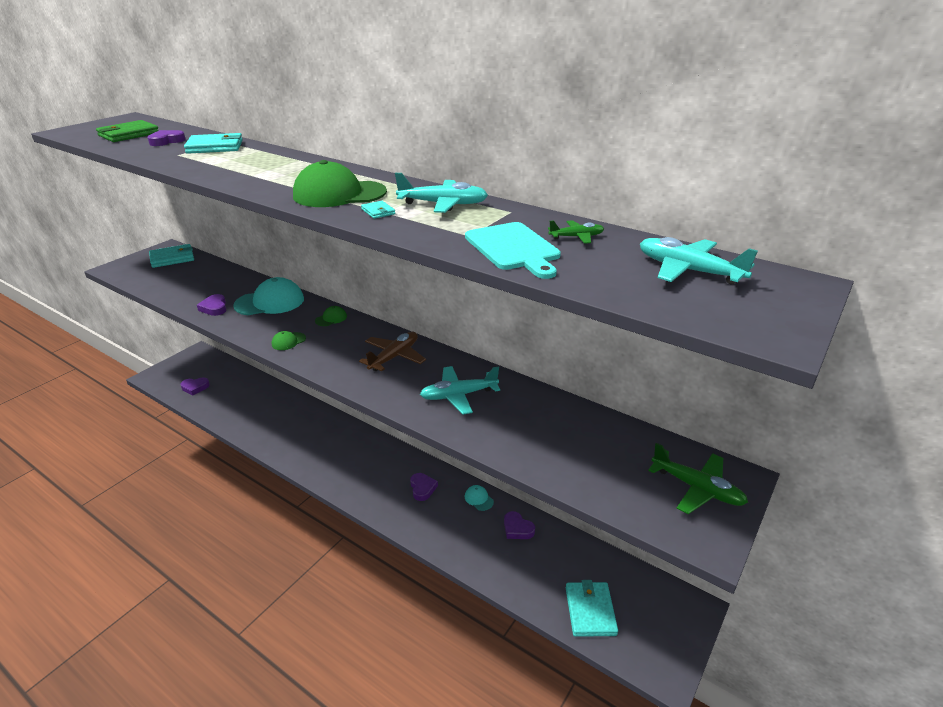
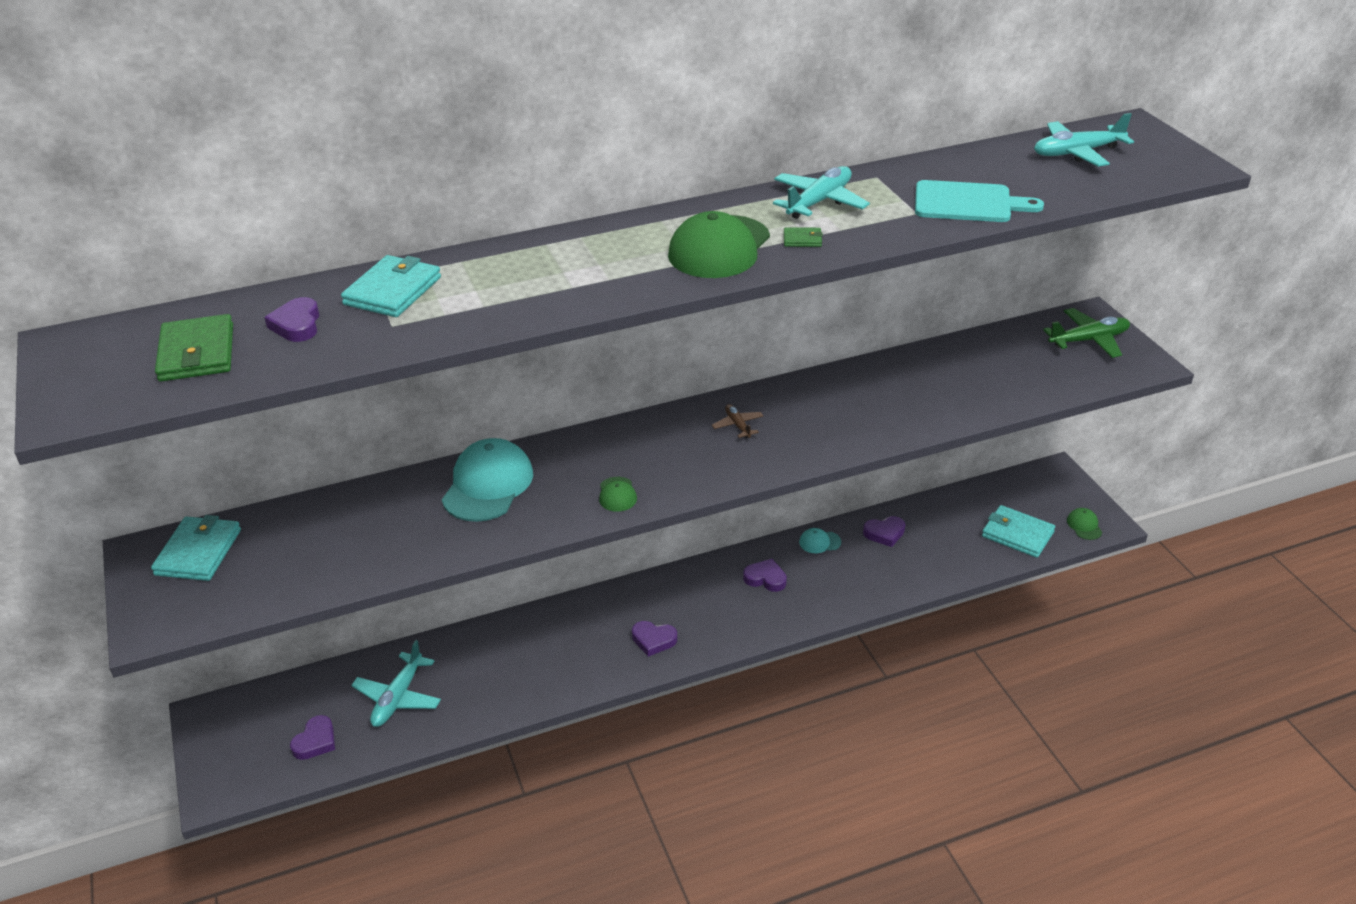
camera: 55 degrees left, 5 degrees up
purple heart [197,294,226,316] -> purple heart moved to [632,621,677,657]
green cap [315,306,347,326] -> green cap moved to [1067,508,1102,540]
brown plane [359,331,426,371] -> brown plane [712,404,763,438], size x0.56
turquoise wallet [361,201,395,219] -> green wallet [784,227,823,247]
turquoise plane [420,366,500,415] -> turquoise plane moved to [351,640,441,727]
green plane [548,220,604,244] -> none

